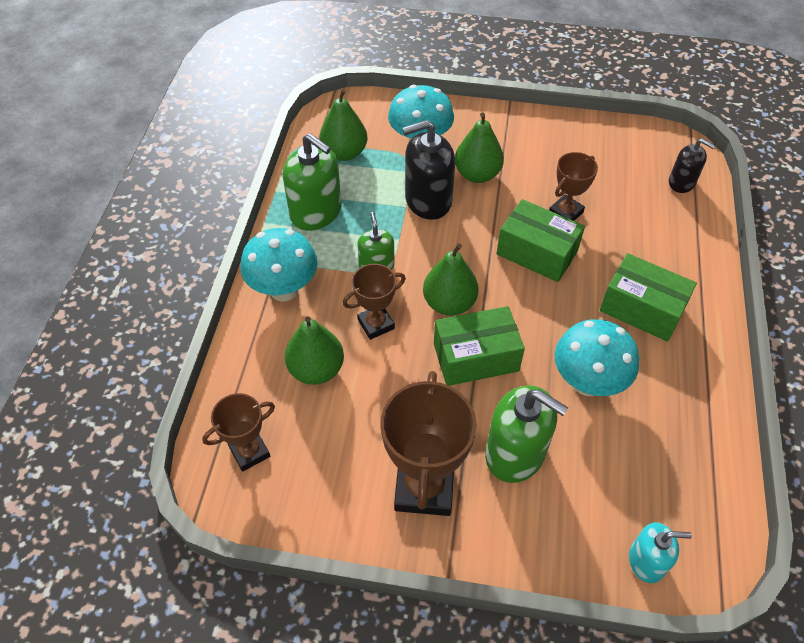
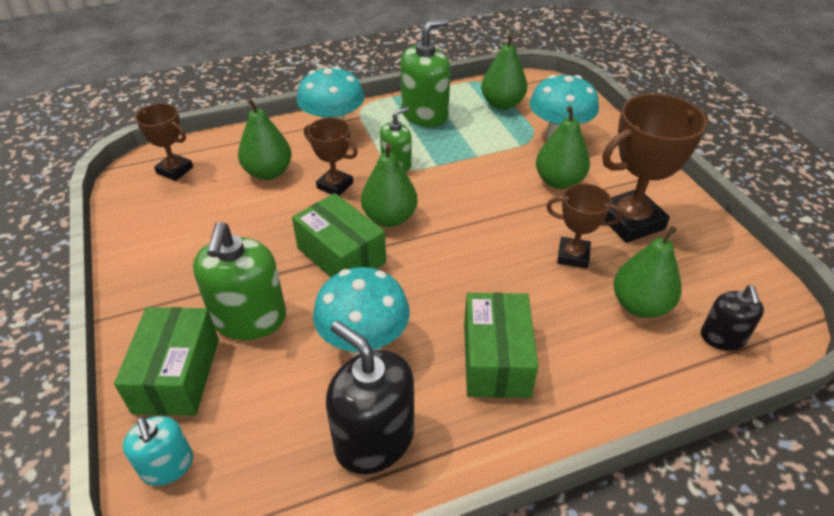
camera: 60 degrees right, 10 degrees down
green soap dispenser [283,133,342,231] -> green soap dispenser turned 135 degrees counterclockwise [400,18,450,127]
brown trophy [381,371,477,516] -> brown trophy moved to [602,94,708,243]
black soap dispenser [402,120,455,220] -> black soap dispenser moved to [326,321,414,474]
green box [496,199,585,282] -> green box moved to [114,307,219,416]
none -> green pear [613,226,682,318]

